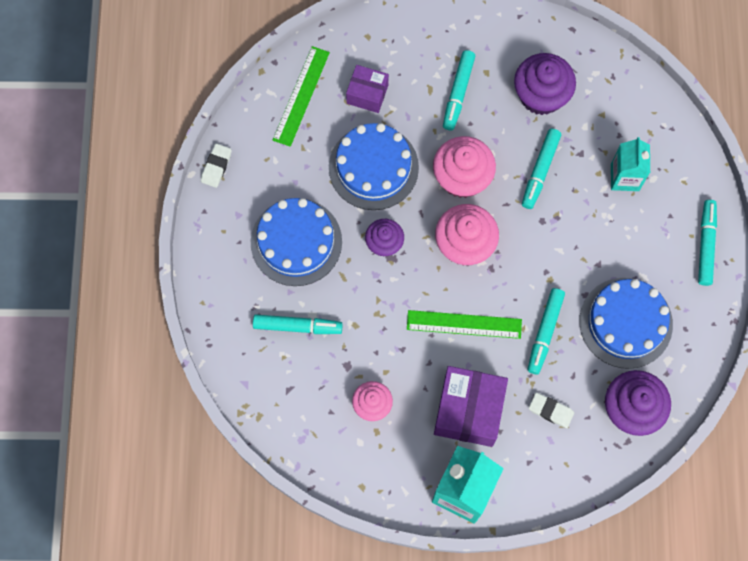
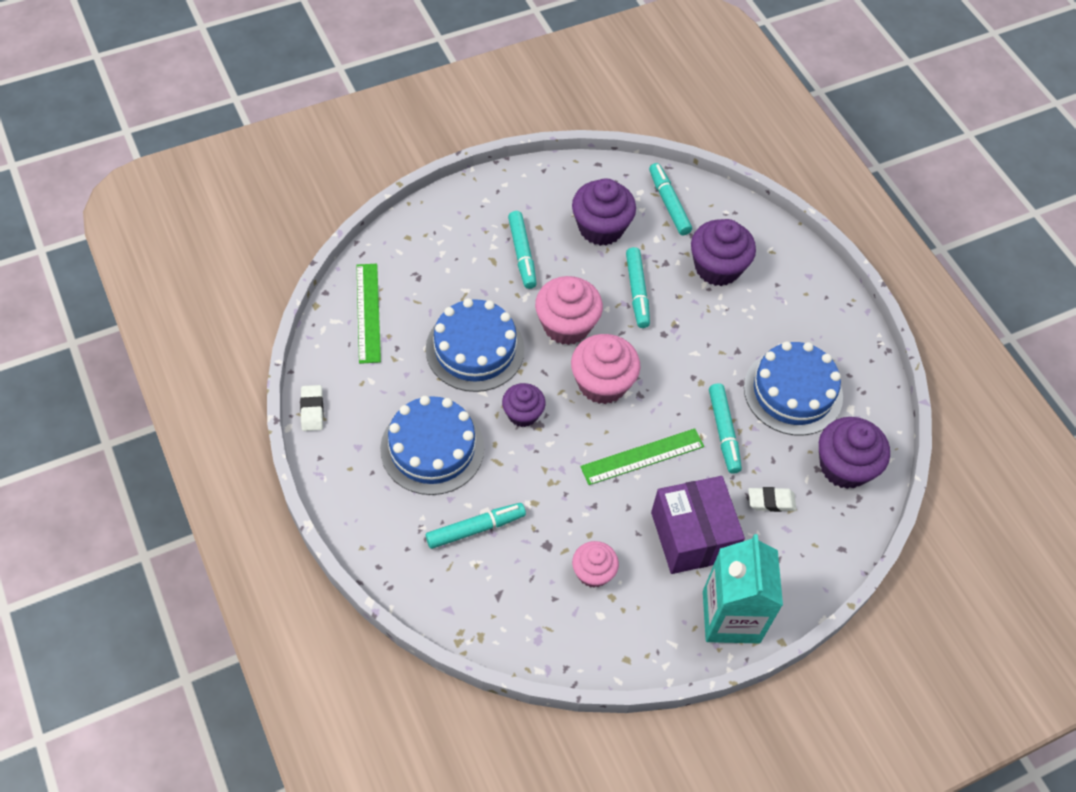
camera: 30 degrees left, 15 degrees down
purple box [346,65,389,113] -> none
turquoise carton [611,137,650,191] -> purple cupcake [691,219,756,286]
turquoise marker [698,200,717,286] -> turquoise marker moved to [649,163,692,235]

